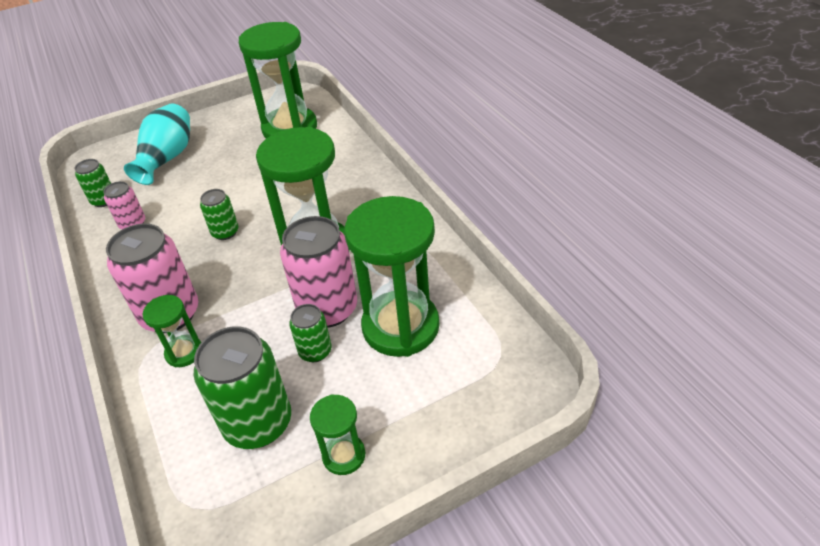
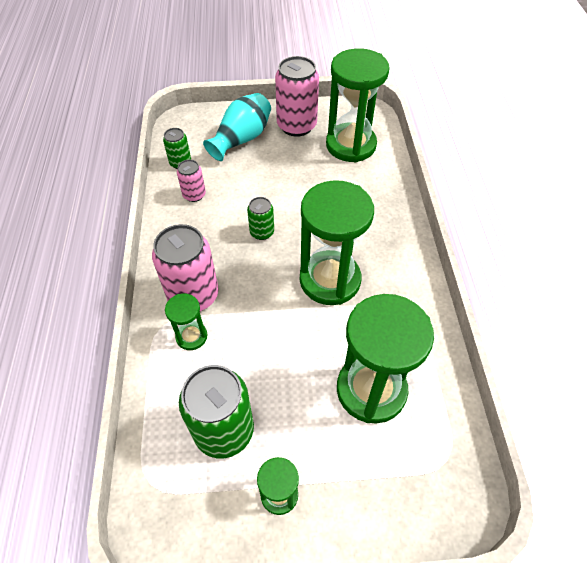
camera: 20 degrees right, 10 degrees up
pink can [280,216,357,328] -> pink can moved to [275,56,319,137]
green can [289,304,332,362] -> none

